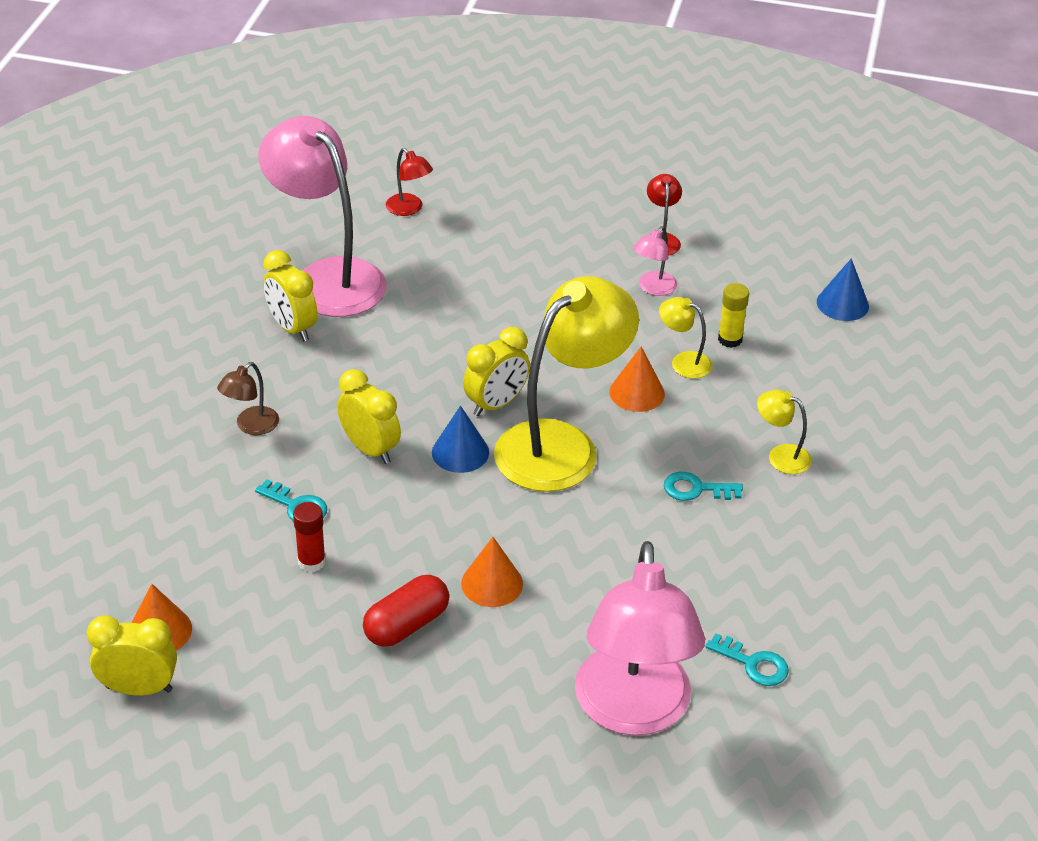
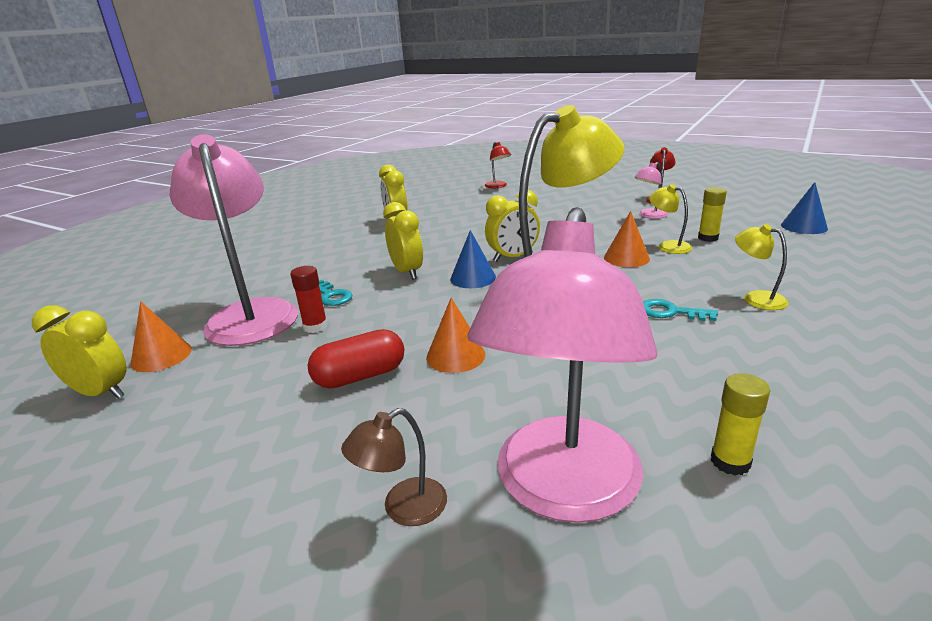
camera: 20 degrees right, 15 degrees down
brown lamp [217,362,279,435] -> brown lamp moved to [341,408,447,526]
pink lamp [258,116,387,317] -> pink lamp moved to [170,134,298,346]
turquoise key [706,633,789,686] -> yellow glue stick [711,373,770,475]

